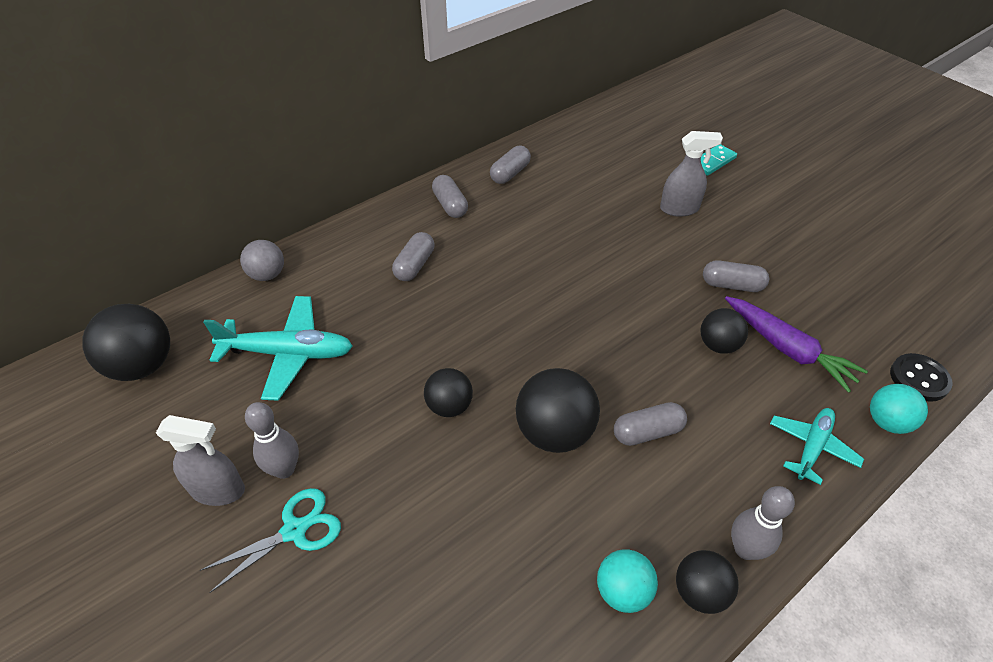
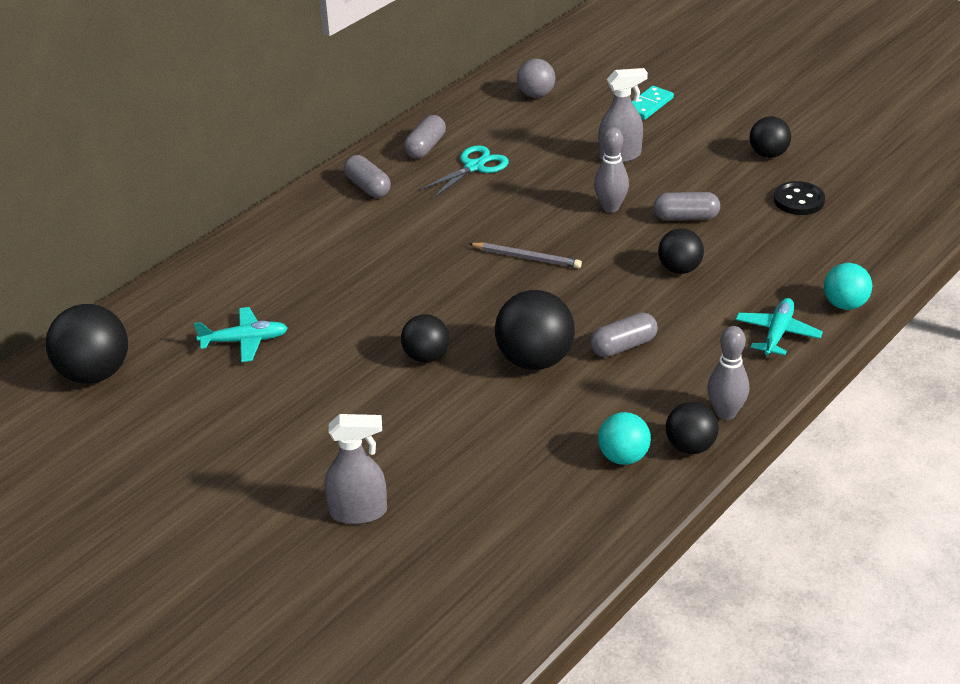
camera: 10 degrees left, 10 degrees down
grey spray bottle [156,415,245,506] -> grey spray bottle moved to [325,414,387,524]
turquoise scissors [200,488,341,593] -> turquoise scissors moved to [419,145,509,198]
turquoise plane [203,296,353,401] -> turquoise plane [194,307,288,362], size x0.62
grey ball [240,240,284,281] -> grey ball moved to [517,59,555,98]
grey bowling pin [245,402,299,479] -> grey bowling pin moved to [594,127,629,212]
grey capsule [392,232,435,281] -> none
purple carrot [725,296,868,393] -> none
black button [890,353,953,402] -> black button moved to [773,181,825,215]
none -> grey pencil [469,243,582,268]
none -> black ball [750,116,791,158]

